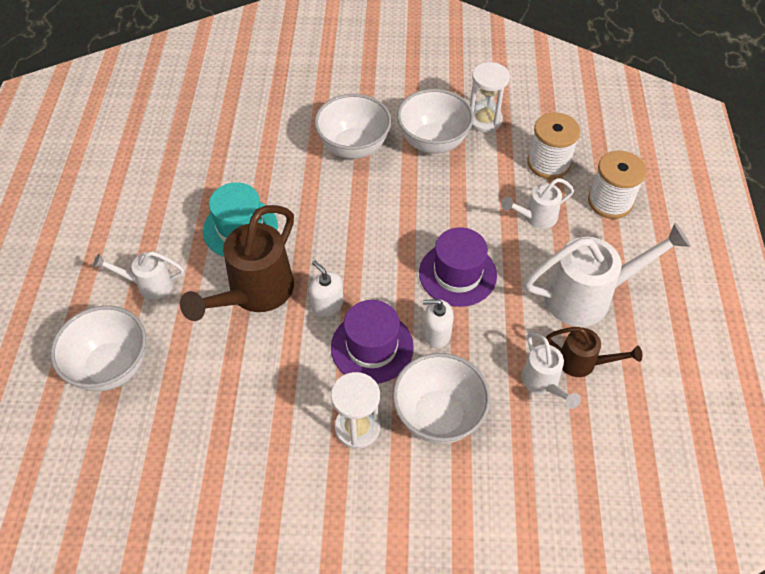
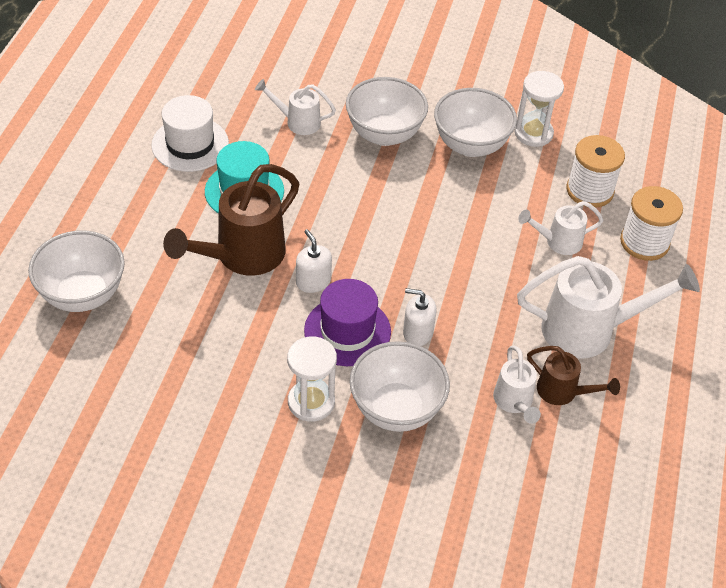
camera: 10 degrees right, 5 degrees down
white watering can [93,251,184,300] -> white watering can moved to [255,79,336,135]
purple hat [419,227,497,307] -> none
none -> white hat [151,95,229,172]

